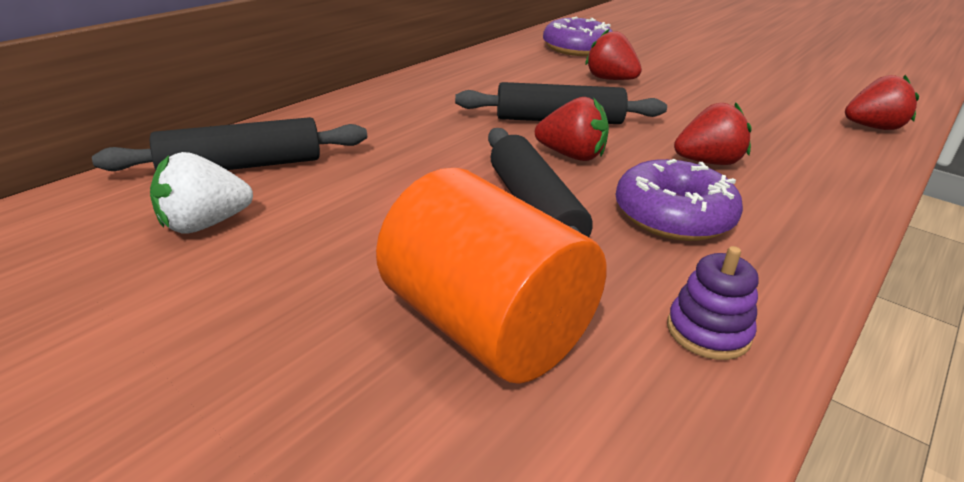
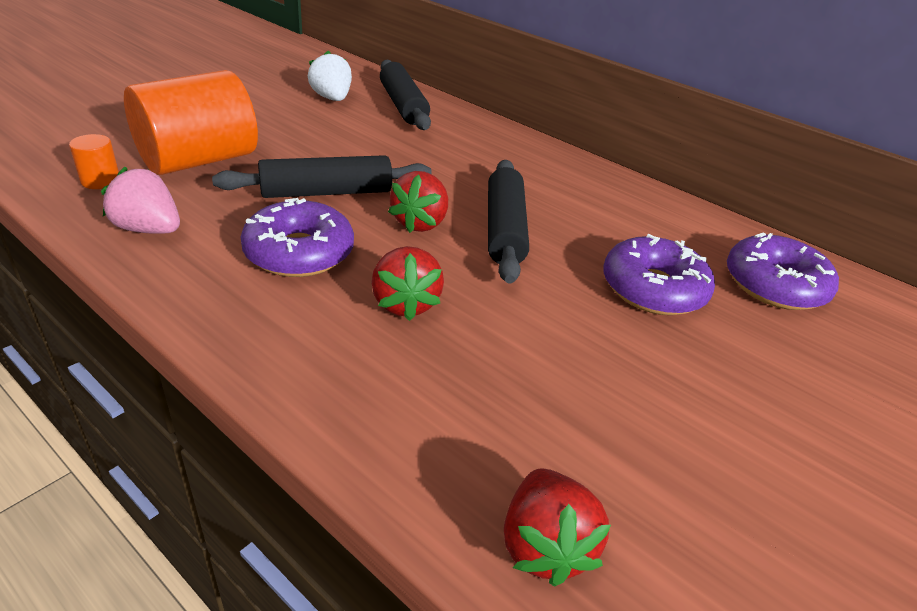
camera: 90 degrees right, 5 degrees up
red strawberry [585,29,642,80] -> purple donut [603,234,715,315]
purple stacking toy [667,246,759,360] -> pink strawberry [101,167,180,234]
none -> orange cylinder [69,134,119,189]

